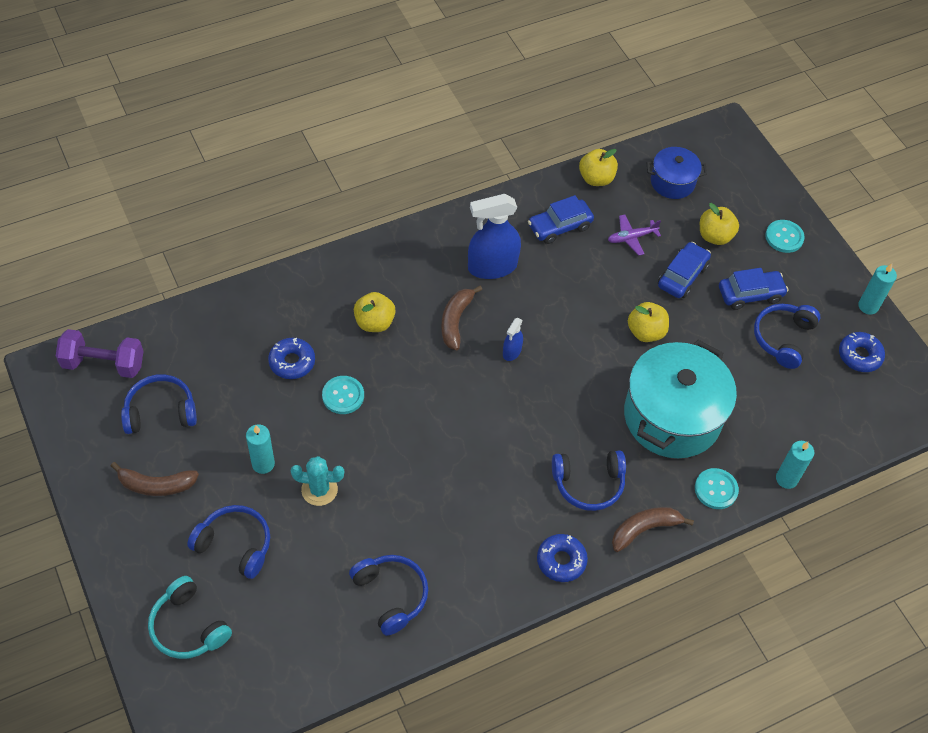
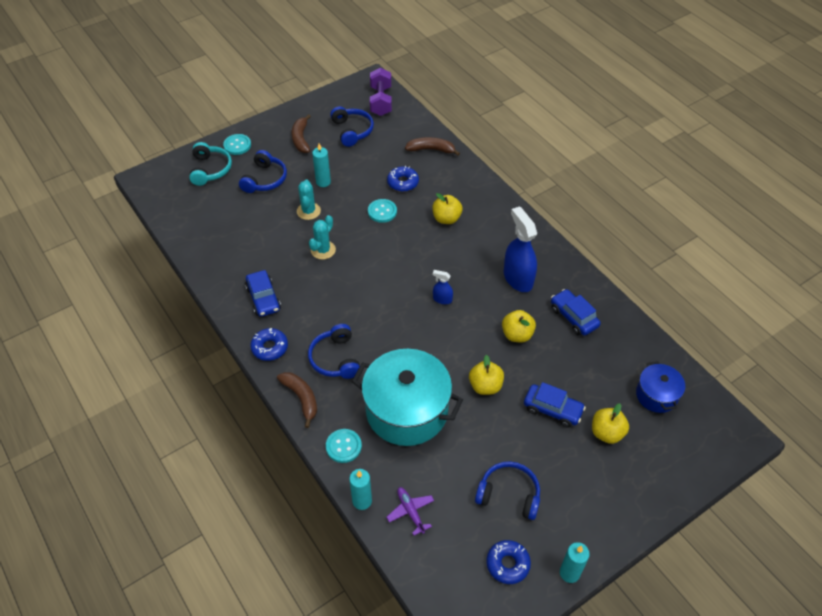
camera: 85 degrees right, 5 degrees down
turquoise headphones [148,576,232,659] -> turquoise headphones turned 135 degrees clockwise [189,142,232,186]
blue headphones [349,555,428,636] -> none
brown banana [441,286,482,350] -> brown banana moved to [405,137,460,156]
yellow apple [579,149,618,186] -> yellow apple moved to [502,310,536,342]
purple plane [608,214,661,256] -> purple plane moved to [386,487,434,535]
blue car [719,268,788,310] -> blue car moved to [245,270,281,317]
turquoise button [765,220,805,253] -> turquoise button moved to [223,134,251,155]
none -> turquoise cactus [309,215,336,260]

